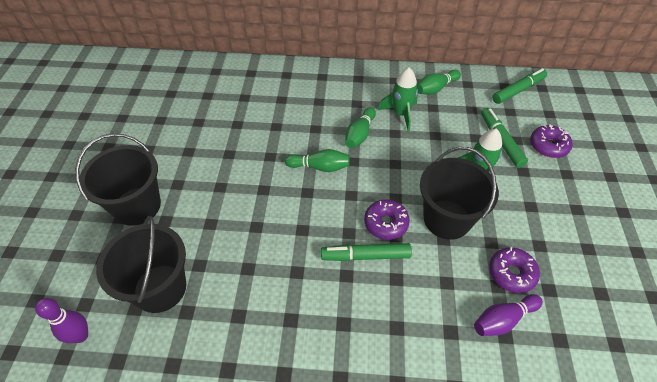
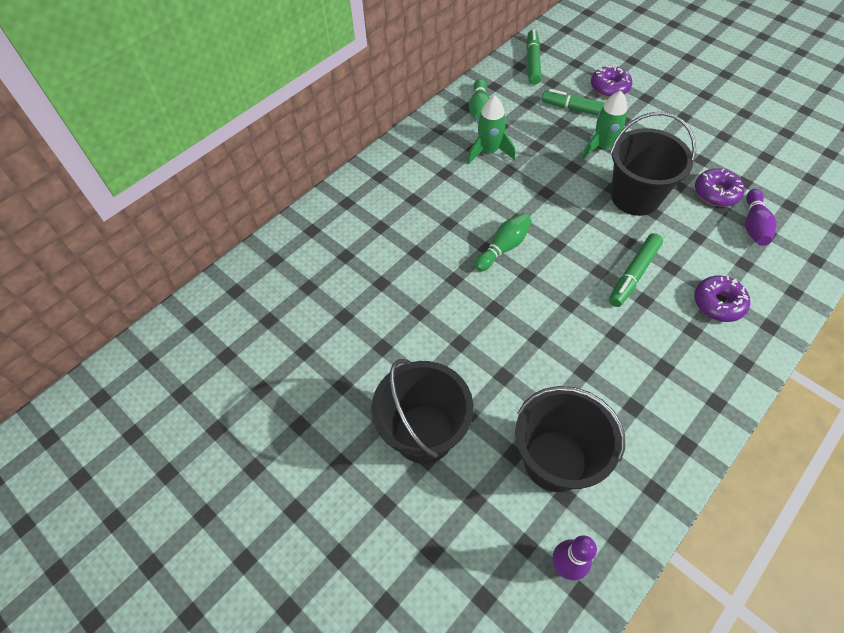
camera: 50 degrees left, 5 degrees up
green bowling pin [345,107,376,148] -> none
purple donut [364,200,410,240] -> purple donut moved to [694,275,750,322]

